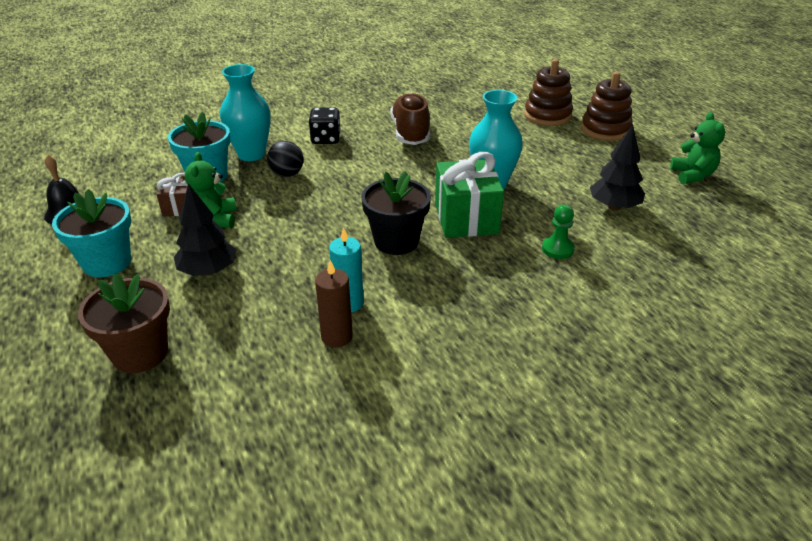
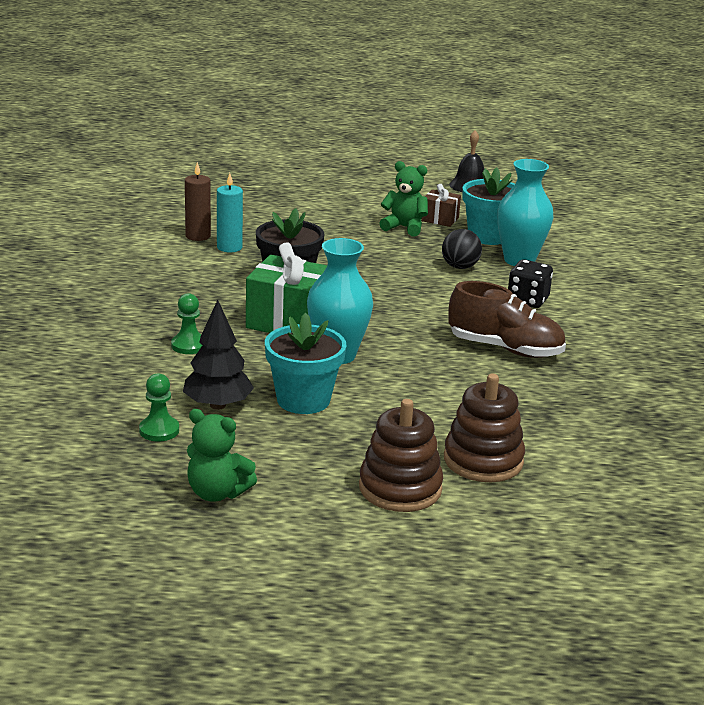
camera: 115 degrees right, 10 degrees down
turquoise flower pot [52,189,131,277] -> turquoise flower pot moved to [265,313,347,414]
brown flower pot [78,273,170,373] -> none
black tree [174,183,237,276] -> none
none -> green pawn [139,373,179,442]

